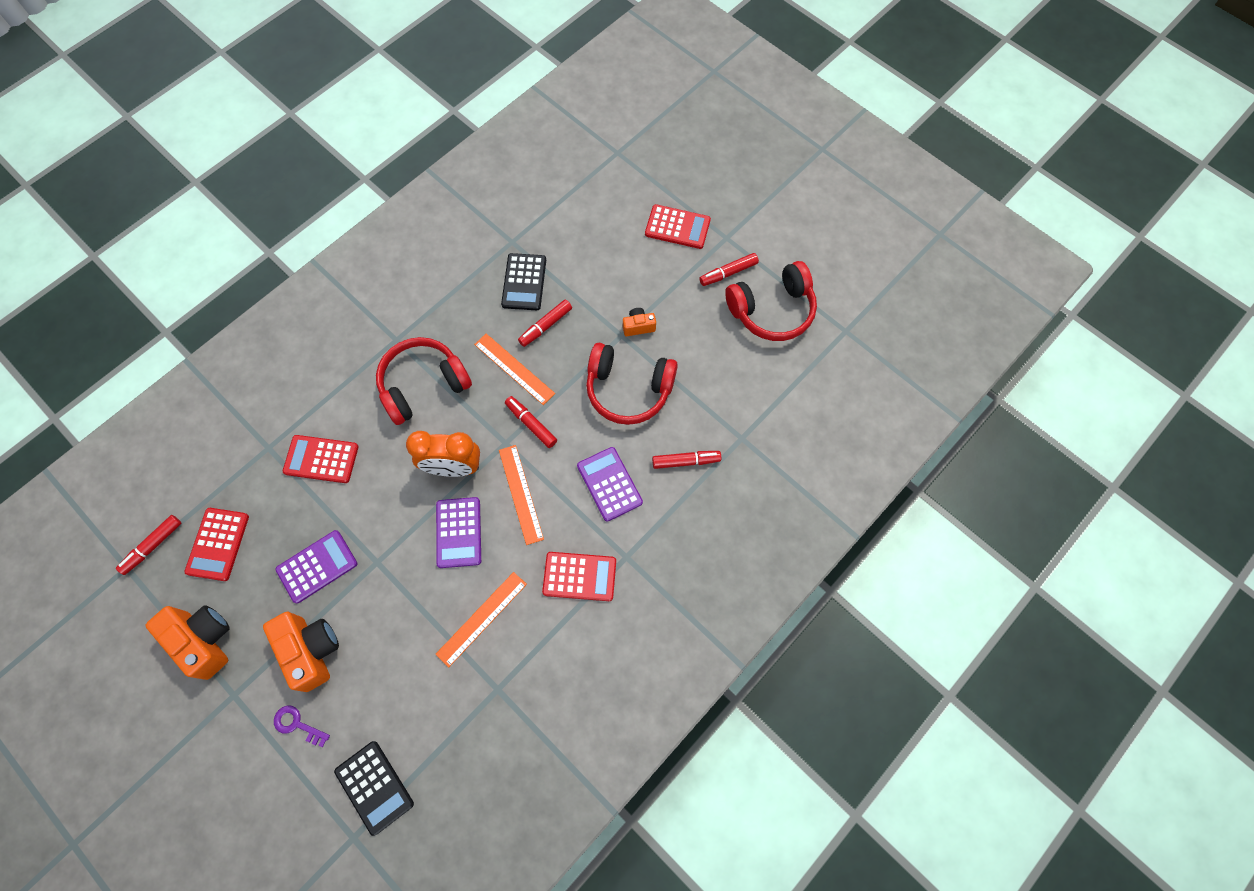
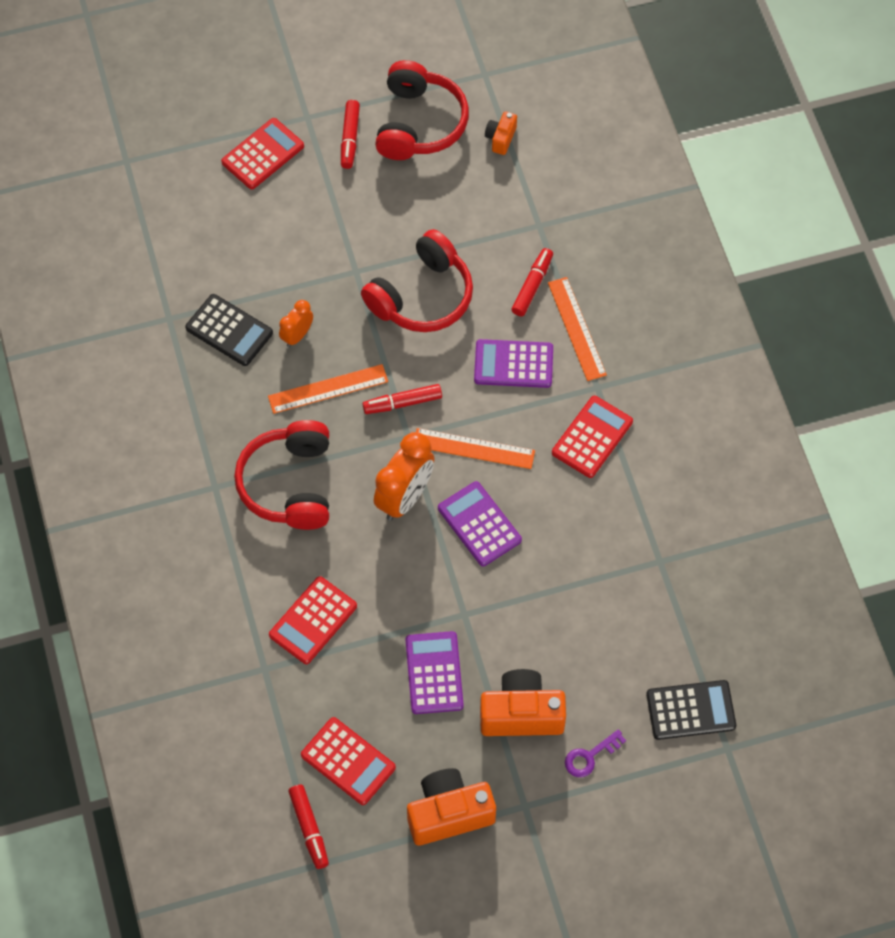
camera: 60 degrees left, 5 degrees down
orange ruler [435,572,527,667] -> orange ruler moved to [548,277,607,381]
purple calculator [436,497,481,568] -> purple calculator turned 150 degrees counterclockwise [438,481,522,567]
red marker [518,300,572,347] -> orange clock [279,300,313,347]
orange camera [623,308,656,336] -> orange camera moved to [485,111,517,155]

